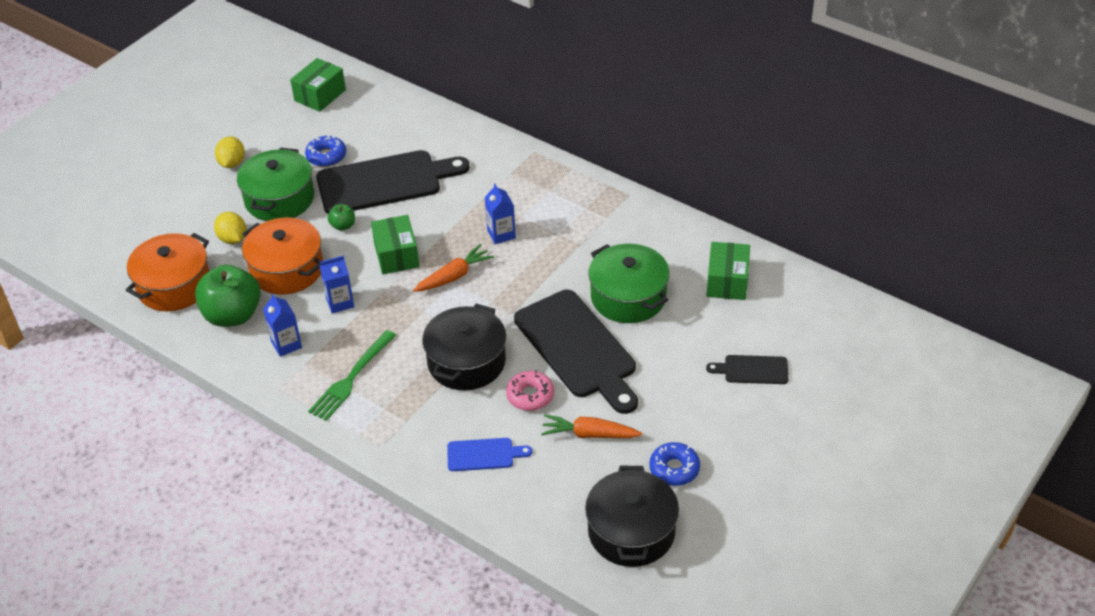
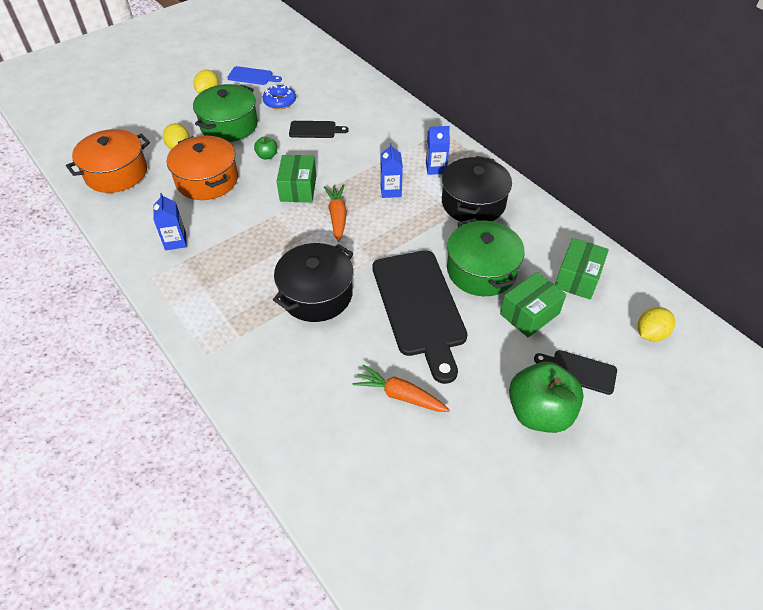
camera: 15 degrees right, 5 degrees up
green apple [195,265,261,327] -> green apple moved to [509,362,584,433]
green box [290,58,346,112] -> green box moved to [500,272,566,338]
green fork [308,330,396,421] -> none
black cutting board [316,150,470,214] -> black cutting board [289,121,349,138], size x0.47
blue carton [319,255,354,314] -> blue carton moved to [426,126,450,175]
orange carrot [413,244,494,292] -> orange carrot turned 75 degrees counterclockwise [324,185,347,242]
blue cutting board [447,438,532,471] -> blue cutting board moved to [227,66,282,85]
pink donut [506,370,554,411] -> none
black pot [585,466,679,567] -> black pot moved to [442,156,512,222]
blue donut [649,442,700,486] -> none
none -> yellow lemon [638,307,675,341]

